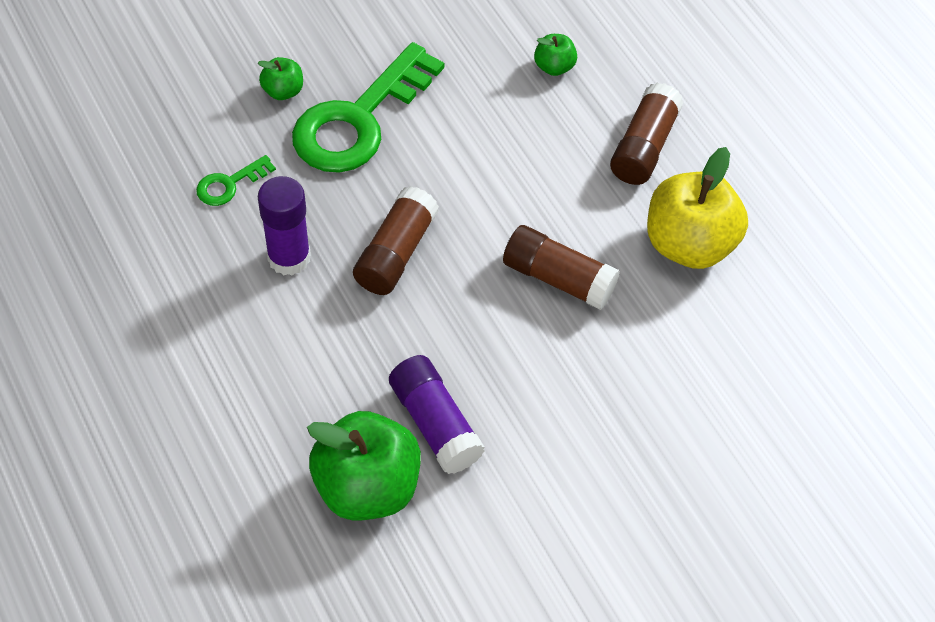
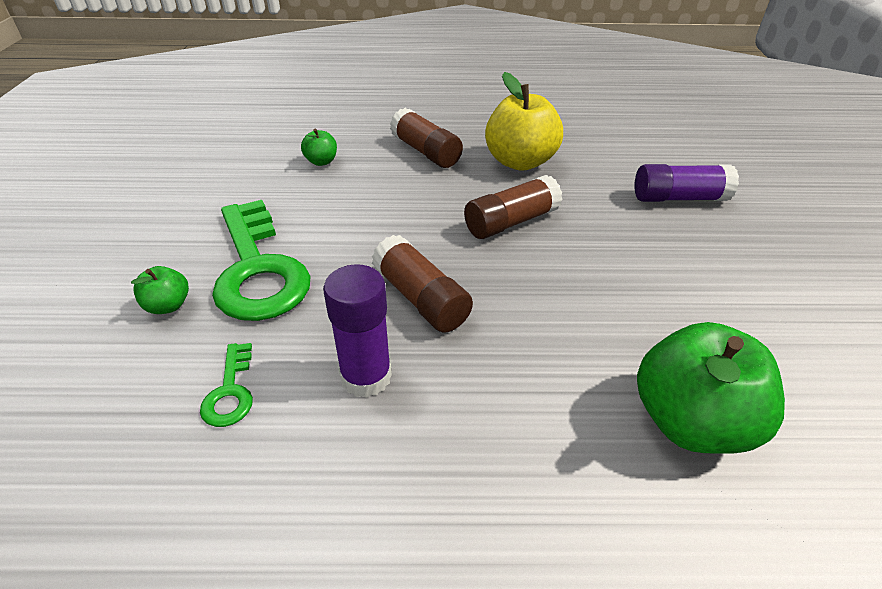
camera: 60 degrees left, 15 degrees down
purple glue stick [389,355,485,474] -> purple glue stick moved to [634,164,739,202]

